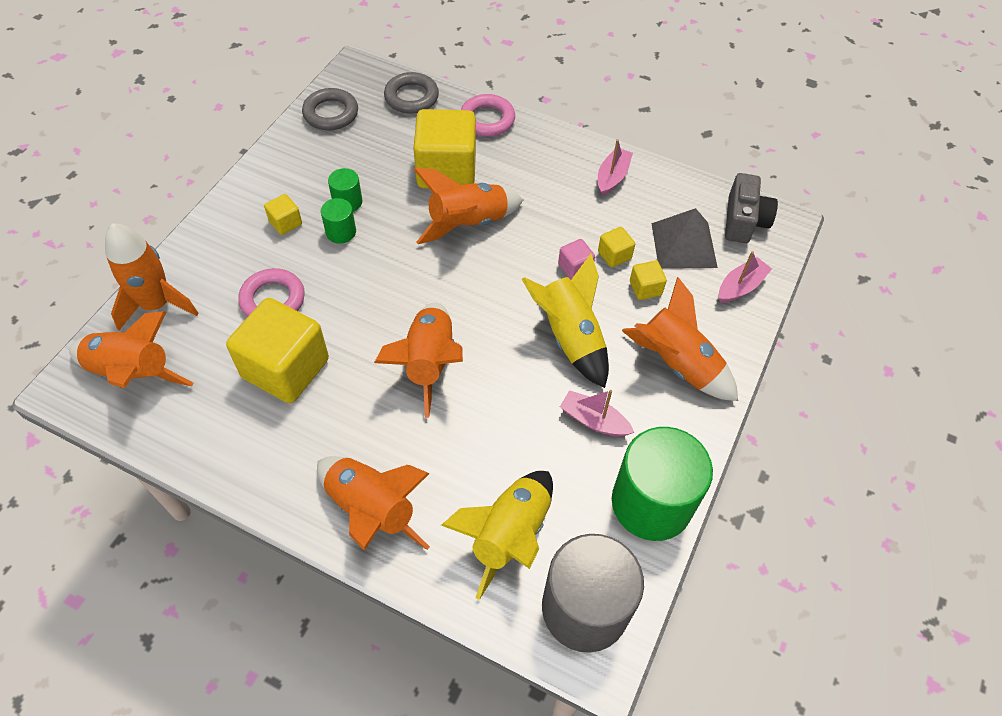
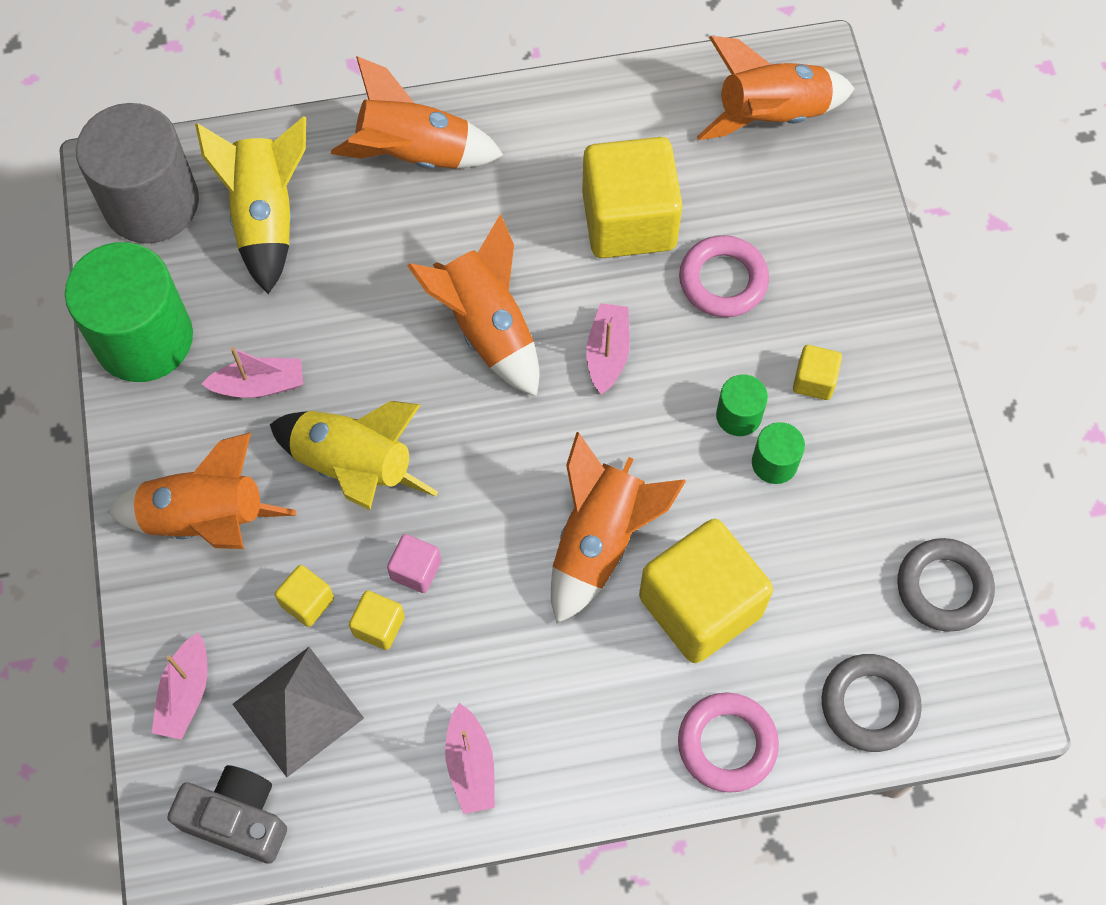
camera: 145 degrees right, 10 degrees up
orange rocket [105,223,199,331] -> none
grey camera [725,173,778,243] -> grey camera turned 135 degrees clockwise [167,765,287,864]
none -> pink boat [586,303,630,394]

